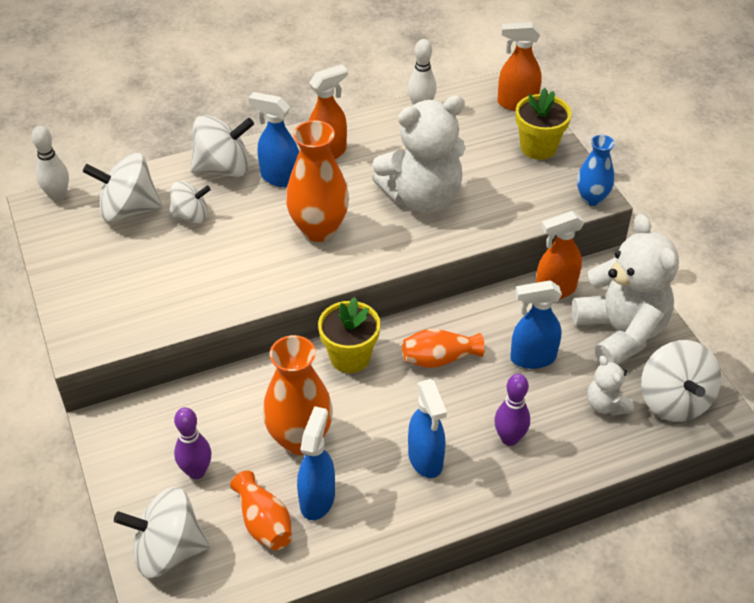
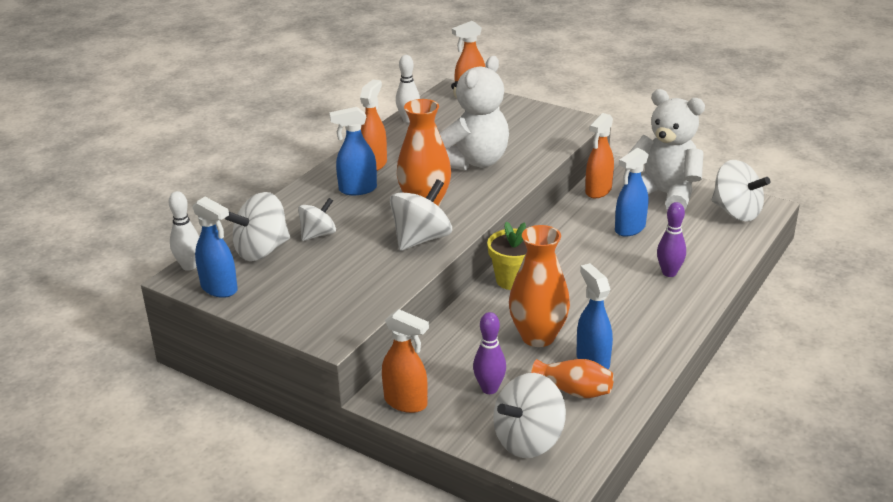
camera: 35 degrees left, 15 degrees down
white spinning top [190,115,254,177] -> white spinning top moved to [390,179,452,251]
orange vase [402,329,485,368] -> none
blue spray bottle [408,379,447,478] -> blue spray bottle moved to [192,197,238,298]
yellow flower pot [516,88,572,160] -> none
blue vase [577,135,615,206] -> none
white teddy bear [587,356,634,416] -> none
none -> orange spray bottle [382,309,429,413]

